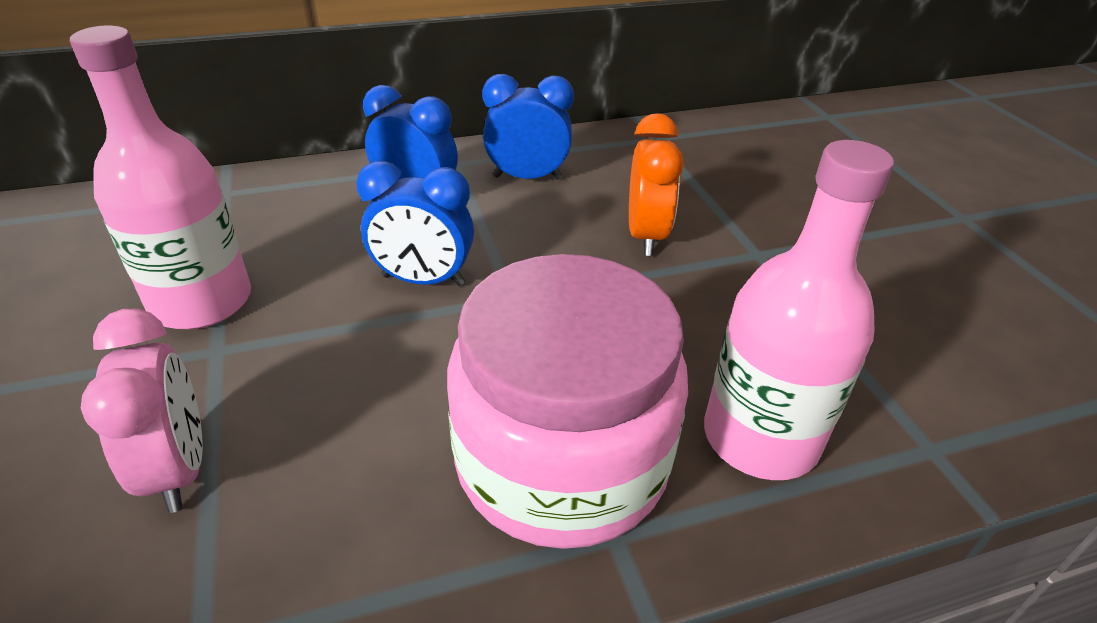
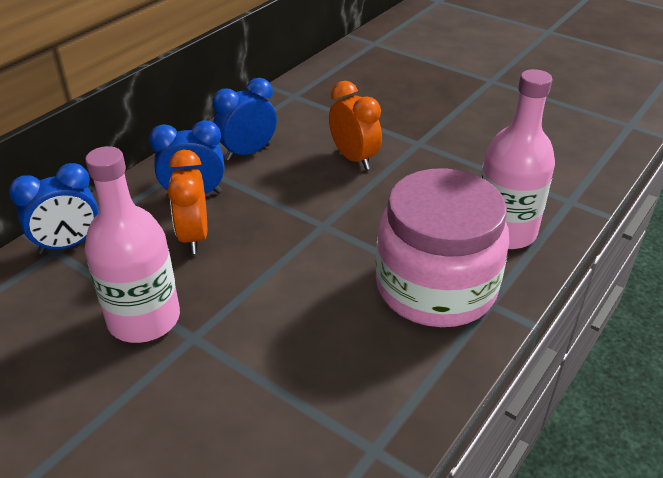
camera: 35 degrees left, 0 degrees up
pink clock [81,308,203,513] -> none
blue clock [356,161,474,286] -> blue clock moved to [9,163,99,254]
none -> orange clock [168,149,207,254]

